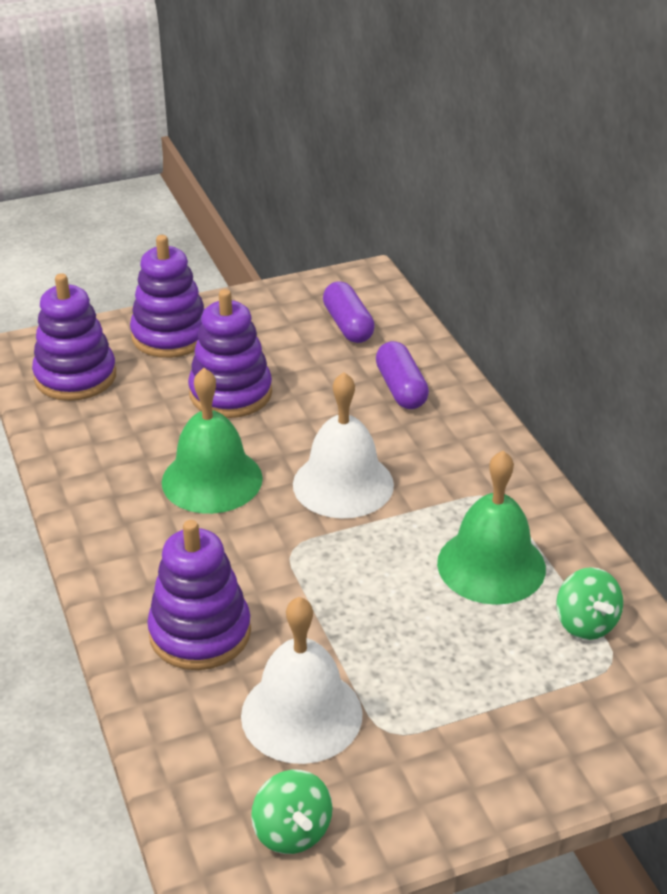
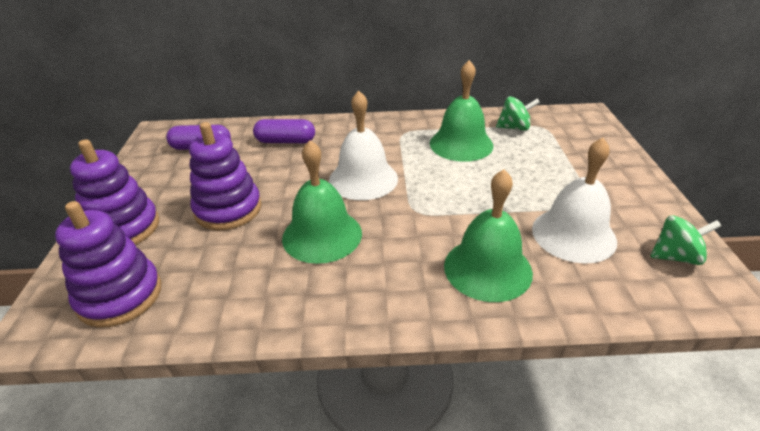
camera: 70 degrees left, 0 degrees up
purple stacking toy [147,520,251,670] -> green bell [444,169,533,302]

